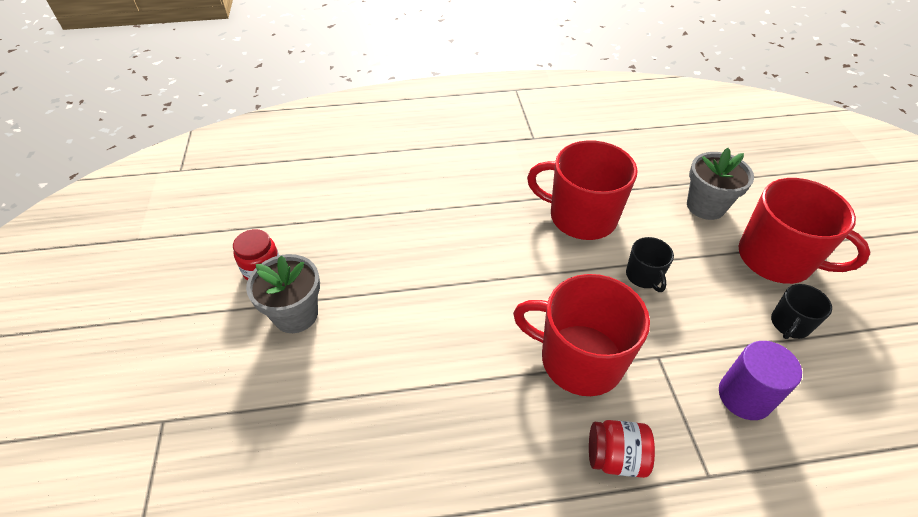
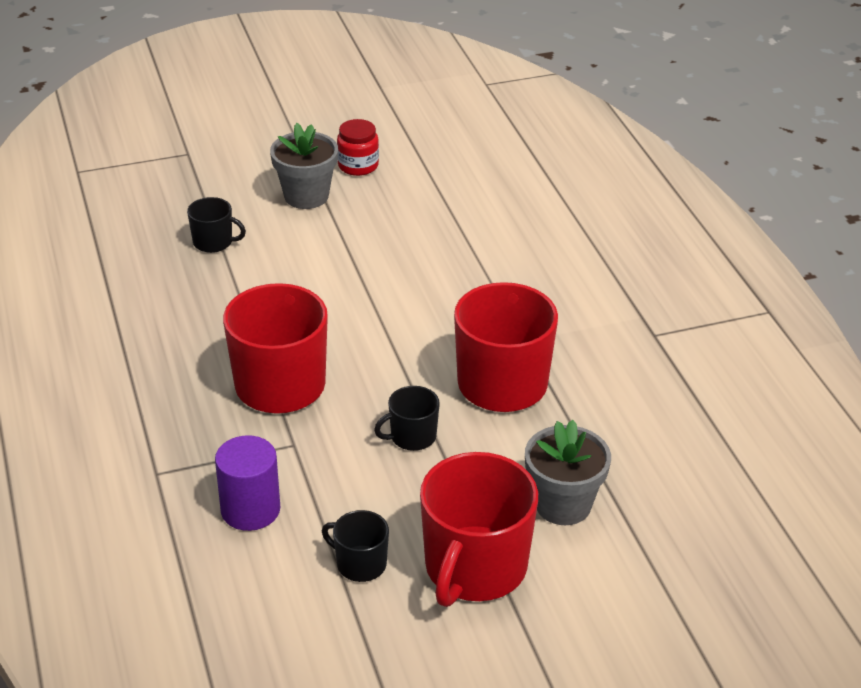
camera: 80 degrees right, 10 degrees down
red jar [589,420,655,478] -> none
none -> black mug [187,197,246,253]

